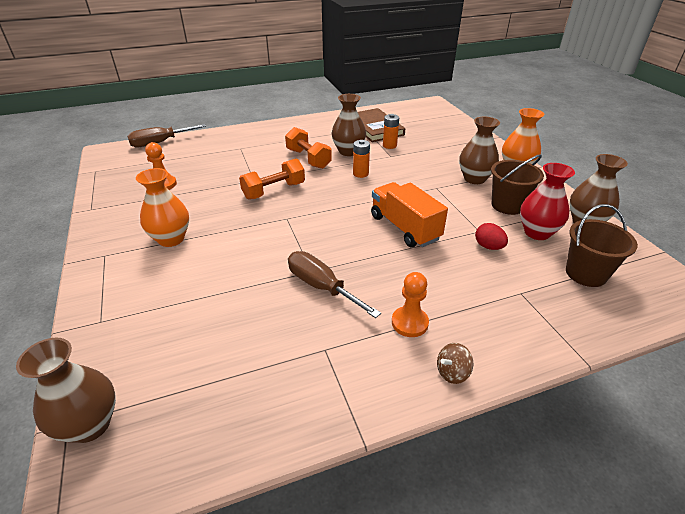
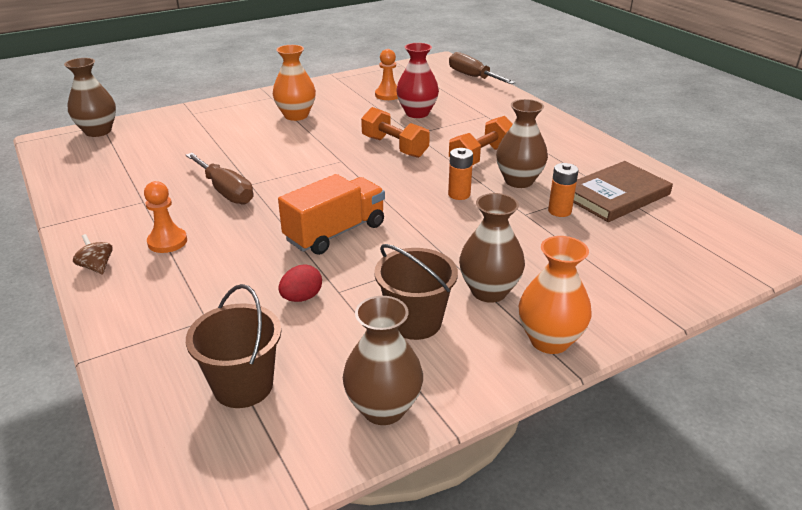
camera: 80 degrees right, 5 degrees down
brown screwdriver [288,251,381,318] -> brown screwdriver turned 105 degrees clockwise [186,153,253,204]
red vase [520,163,575,240] -> red vase moved to [396,43,439,118]

